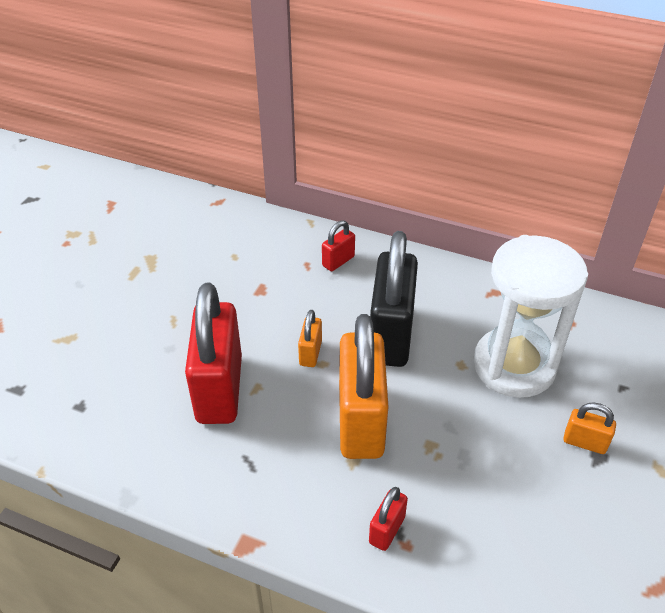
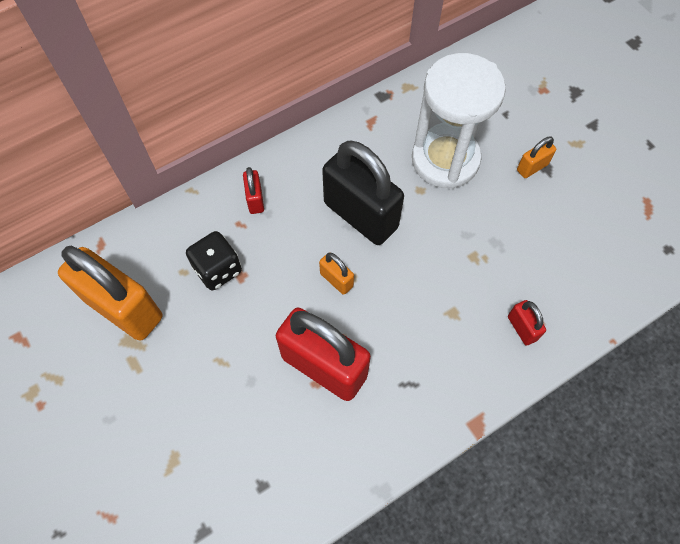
camera: 55 degrees left, 20 degrees up
orange padlock [339,314,388,459] -> orange padlock moved to [58,246,163,341]
none -> black dice [186,231,242,290]

